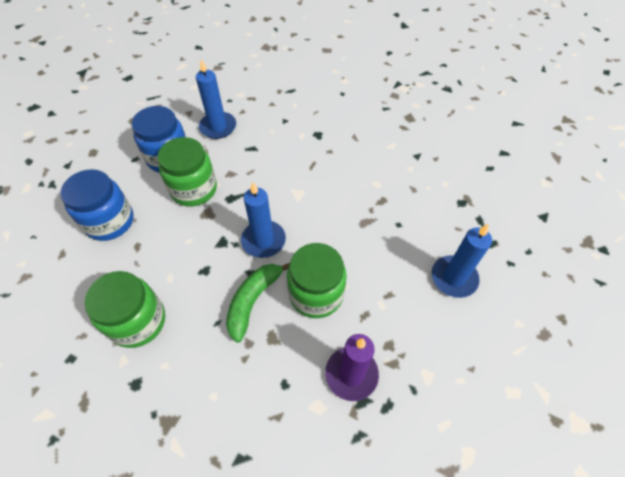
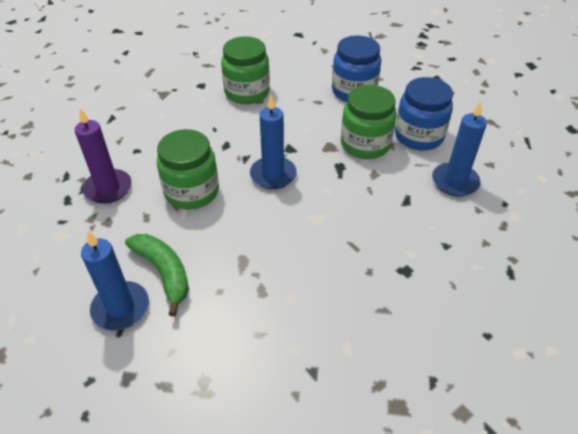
camera: 115 degrees right, 10 degrees down
green banana [226,263,290,343] -> green banana moved to [125,234,189,316]

